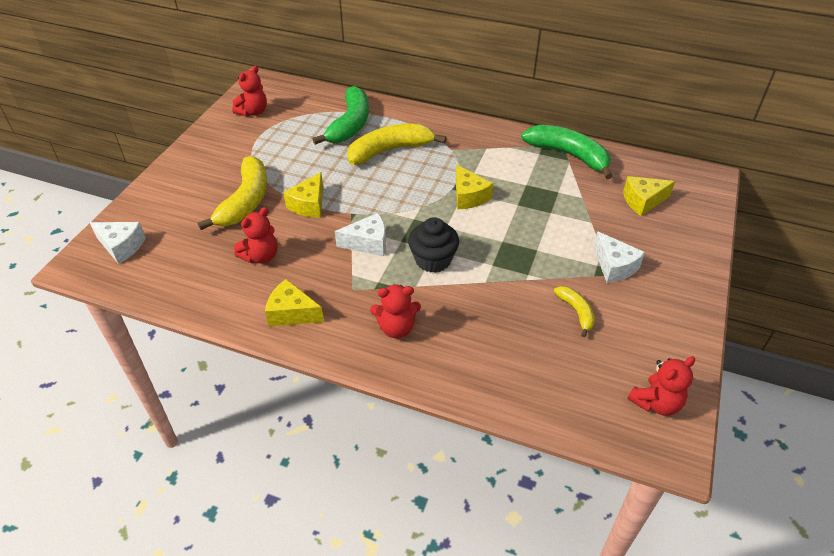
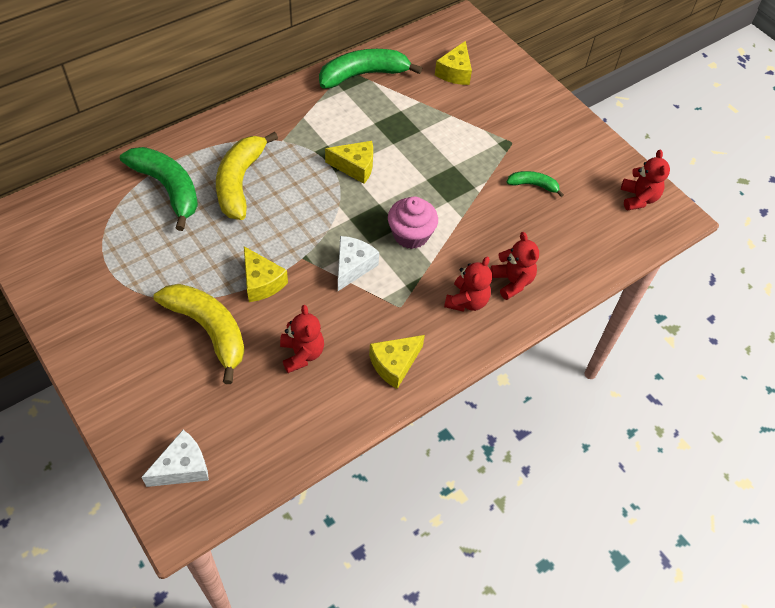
camera: 60 degrees left, 10 degrees up
red teddy bear [232,65,267,117] -> red teddy bear moved to [490,232,539,300]
black cupcake [408,217,459,273] -> pink cupcake [388,196,438,249]
yellow banana [554,286,595,337] -> green banana [507,171,564,197]
white cheese [593,231,645,283] -> none

